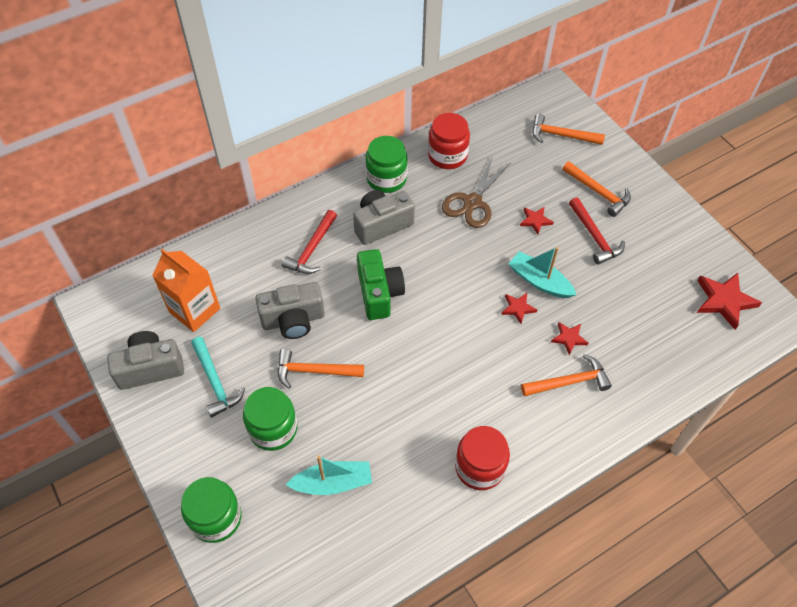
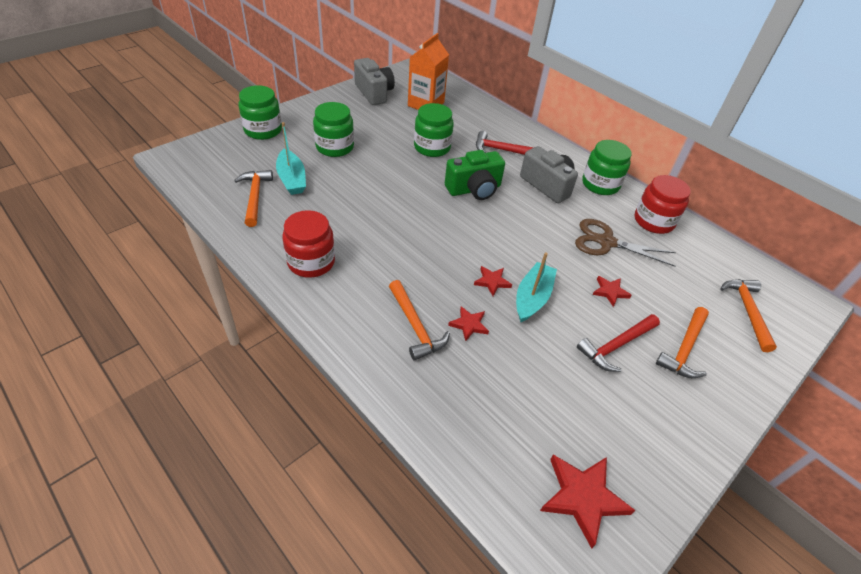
camera: 75 degrees right, 10 degrees down
turquoise hammer [191,337,245,418] -> none
grey camera [255,282,325,339] -> green jar [414,103,454,157]
orange hammer [278,349,364,389] -> orange hammer moved to [234,170,273,227]

